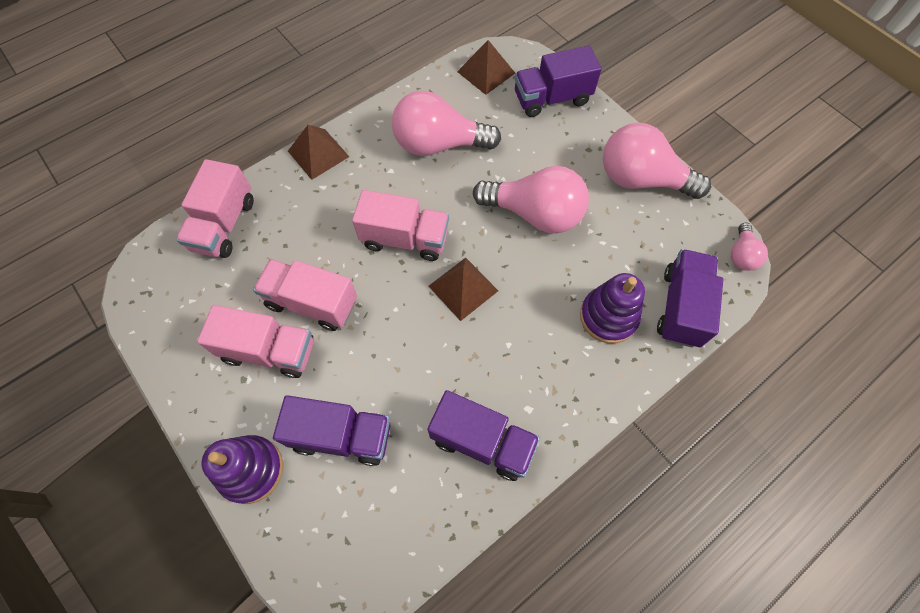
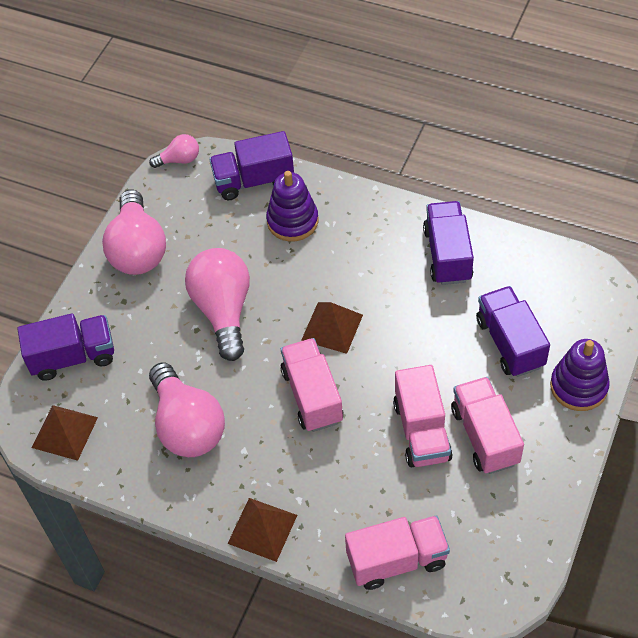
camera: 115 degrees left, 10 degrees down
purple truck [514,46,602,117] -> purple truck turned 60 degrees counterclockwise [17,313,114,381]

